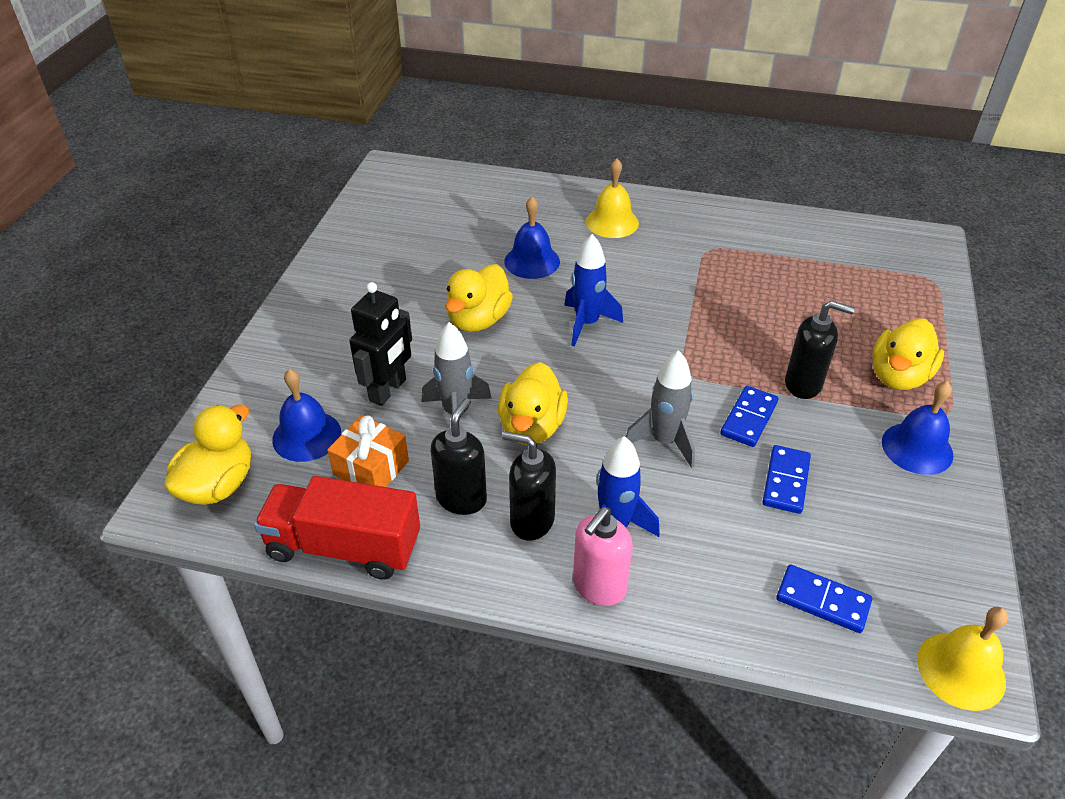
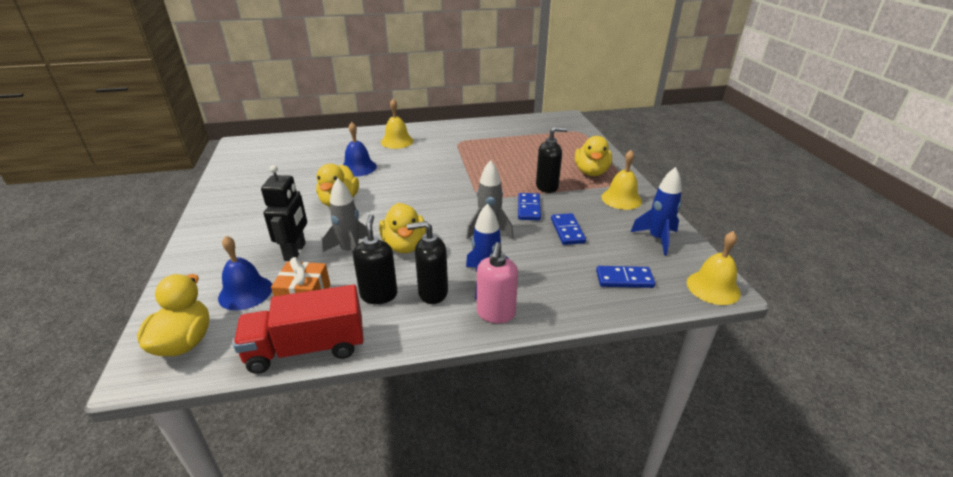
camera: 25 degrees left, 10 degrees down
blue rocket [564,234,623,347] -> blue rocket moved to [631,167,682,256]
blue bell [882,381,953,475] -> yellow bell [601,150,642,210]

